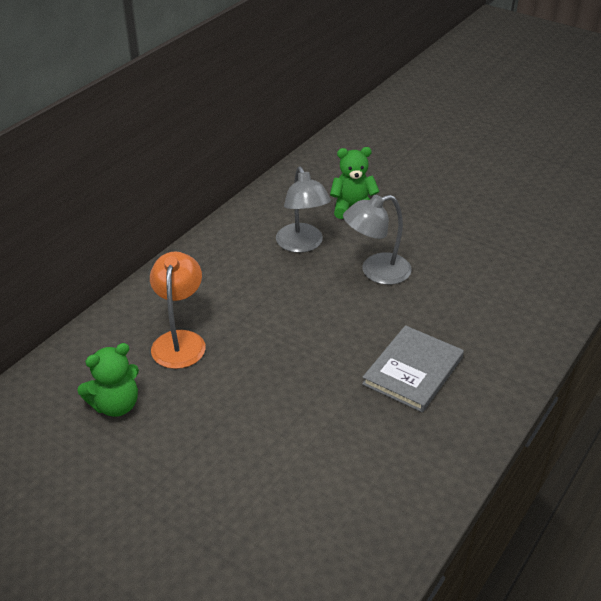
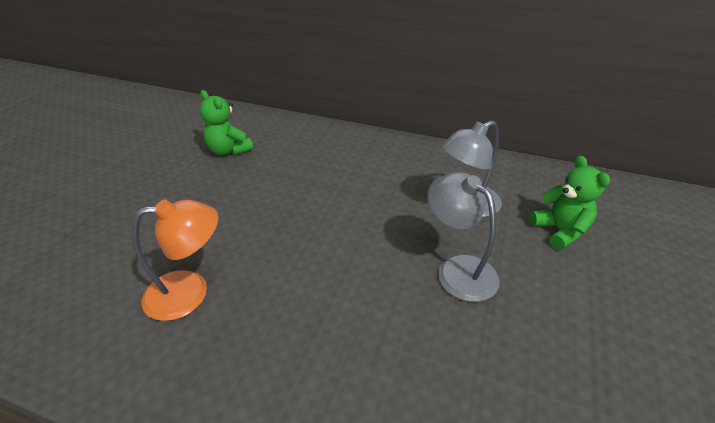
camera: 75 degrees right, 0 degrees up
orange lamp [150,251,206,369] -> orange lamp moved to [132,199,218,321]
grey book [362,325,464,413] -> none

